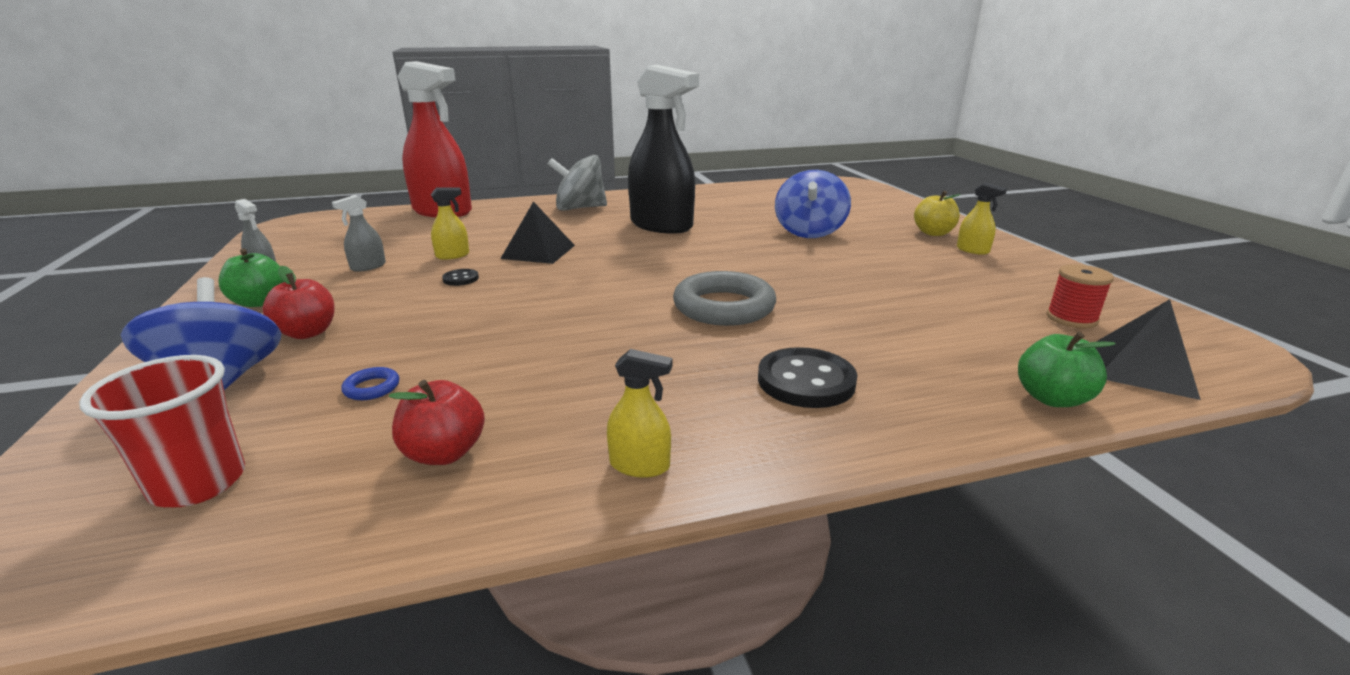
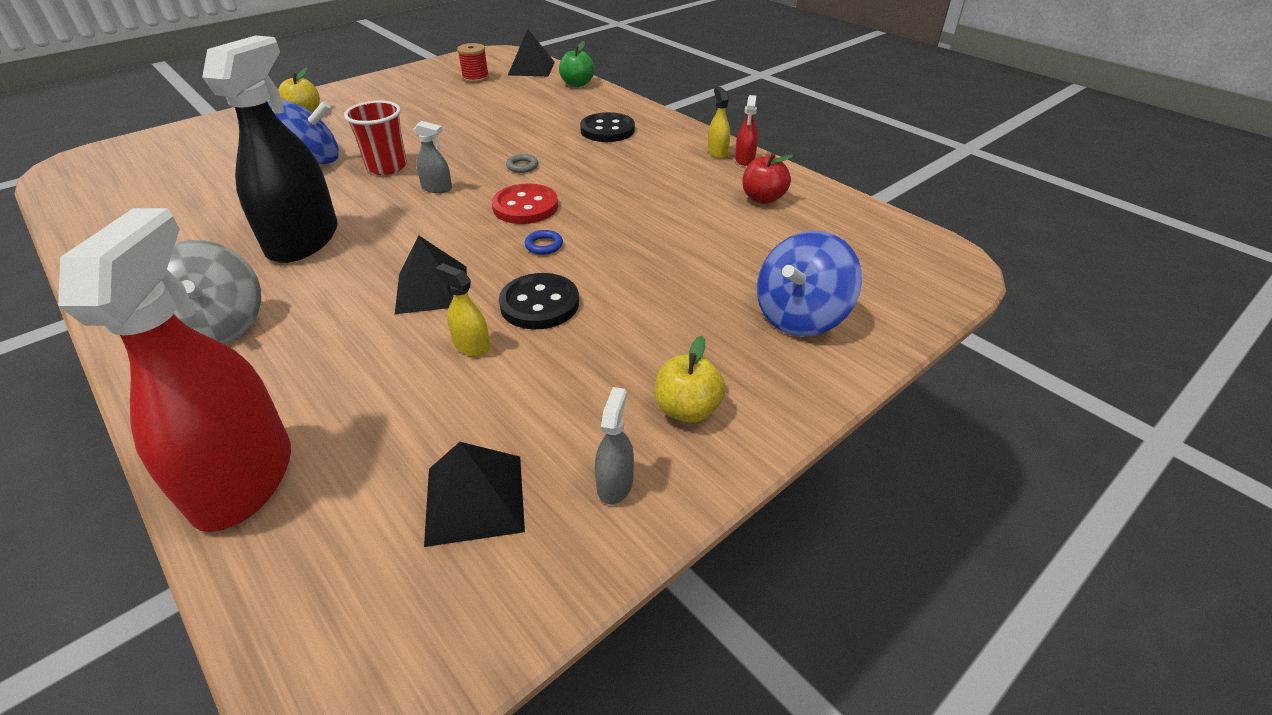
camera: 115 degrees left, 15 degrees up
red cup [79,355,245,507] -> red cup moved to [344,101,407,175]
green apple [219,249,284,307] -> yellow apple [655,336,726,423]
red apple [263,266,334,339] -> none
grey spray bottle [332,195,386,272] -> grey spray bottle moved to [414,121,452,193]
blue ring [341,367,399,400] -> blue ring moved to [525,230,563,255]
black button [442,269,479,286] -> black button [499,273,579,329], size x2.02
grey ring [673,271,776,326] -> grey ring [506,154,538,173], size x0.41
yellow spray bottle [957,183,1007,255] -> none
none -> black pyramid [424,442,525,547]
none -> red button [492,183,558,224]
none -> red spray bottle [735,95,758,166]

